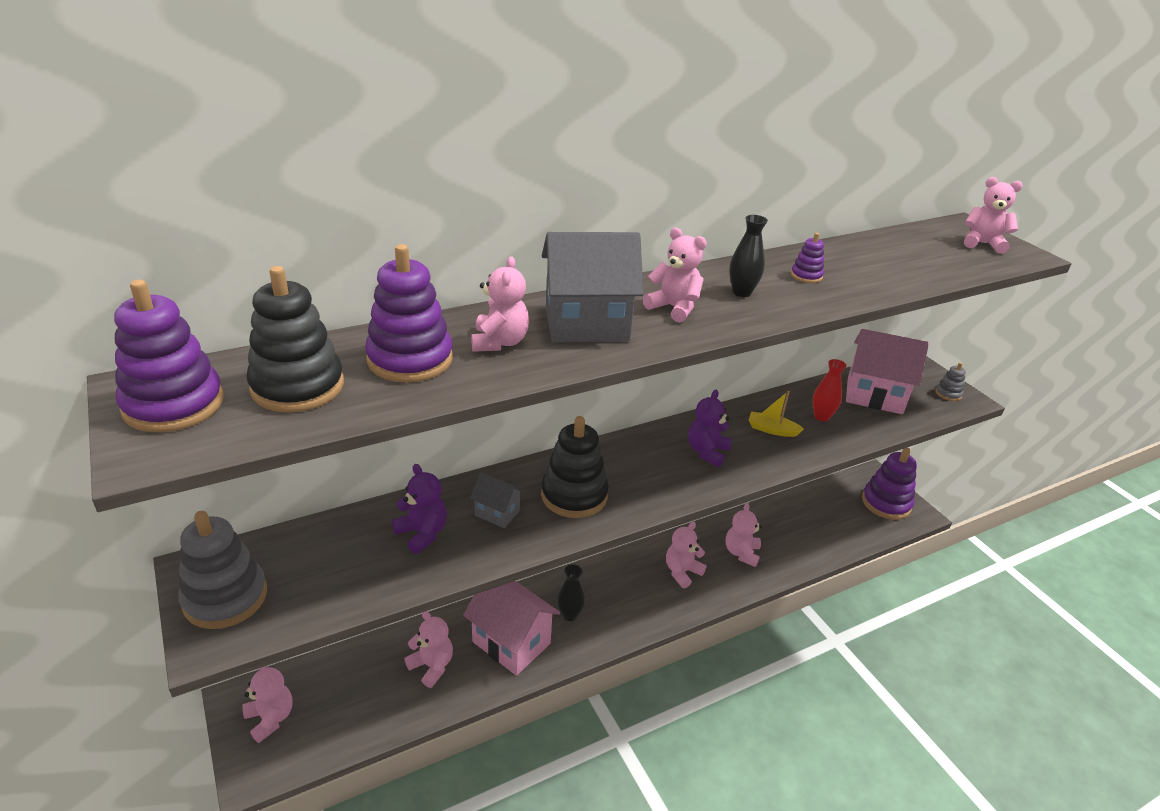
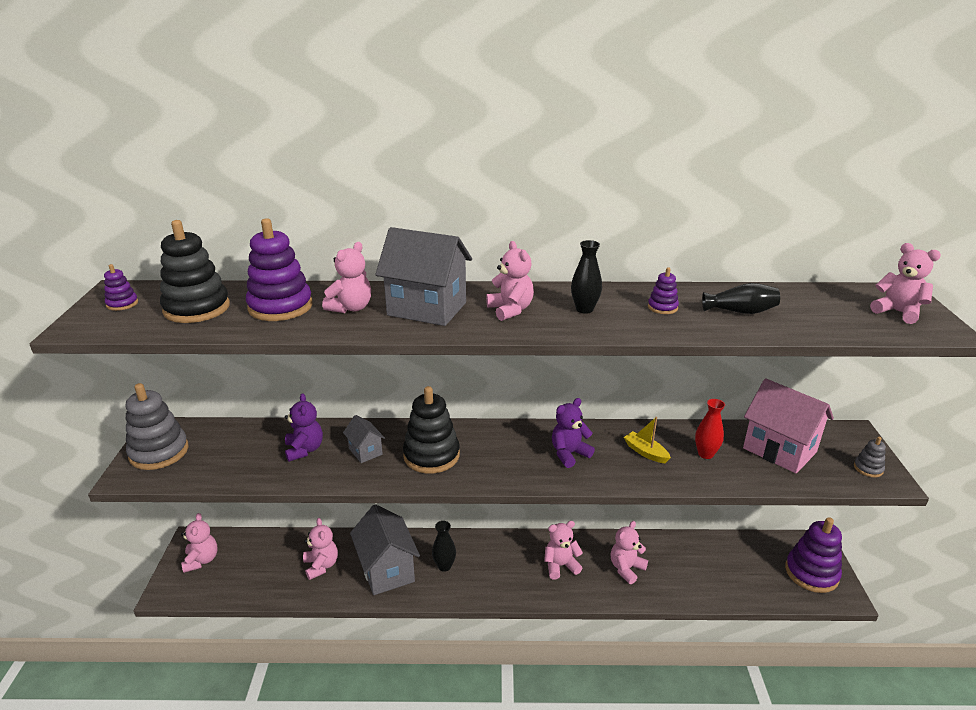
camera: 30 degrees right, 5 degrees down
purple stacking toy [114,280,224,432] -> purple stacking toy [104,264,138,311], size x0.47
pink house [463,581,560,676] -> grey house [350,504,420,595]
none -> black vase [702,283,780,314]

